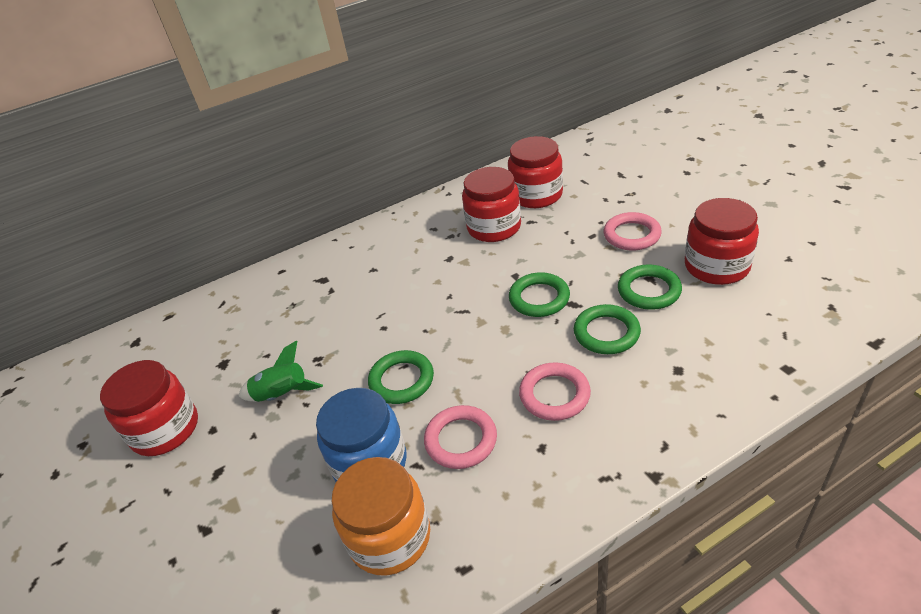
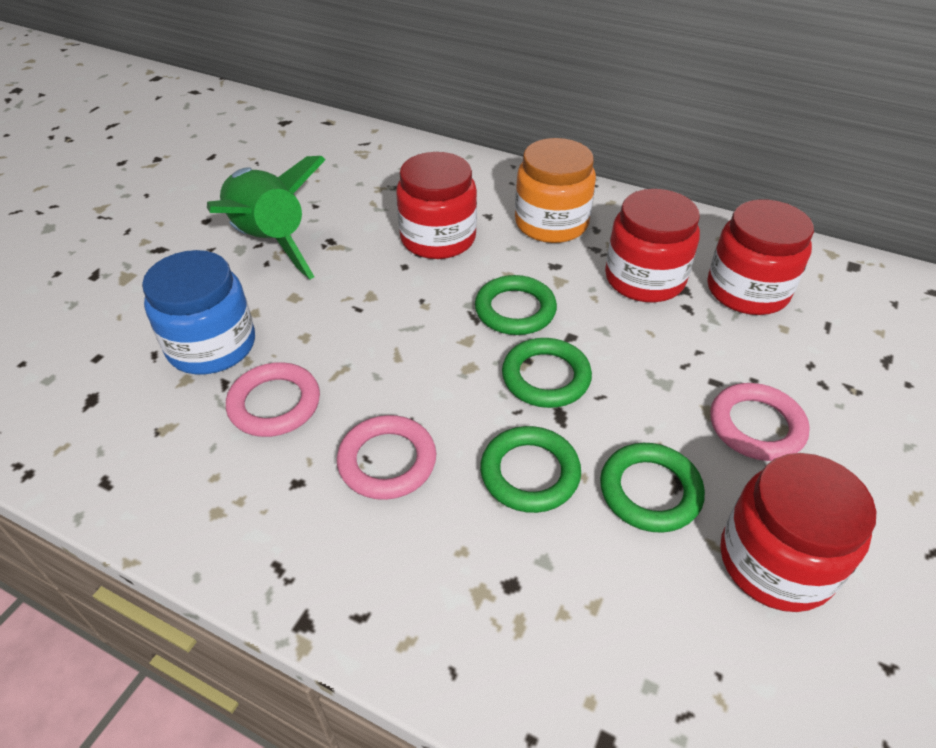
camera: 50 degrees right, 5 degrees up
red jar [100,360,198,456] -> red jar moved to [396,152,477,259]
green rocket [239,341,323,402] -> green rocket [207,156,326,279], size x1.85
orange jar [332,457,430,576] -> orange jar moved to [515,138,596,243]
green ring [368,350,434,404] -> green ring moved to [475,275,557,335]

